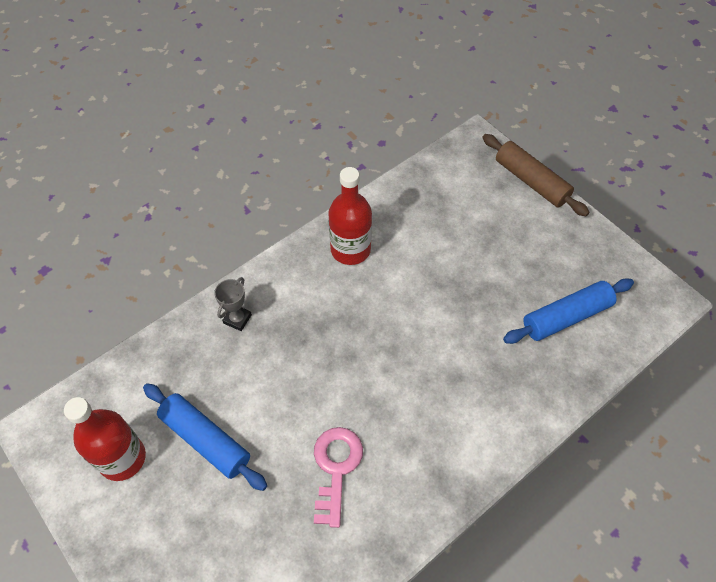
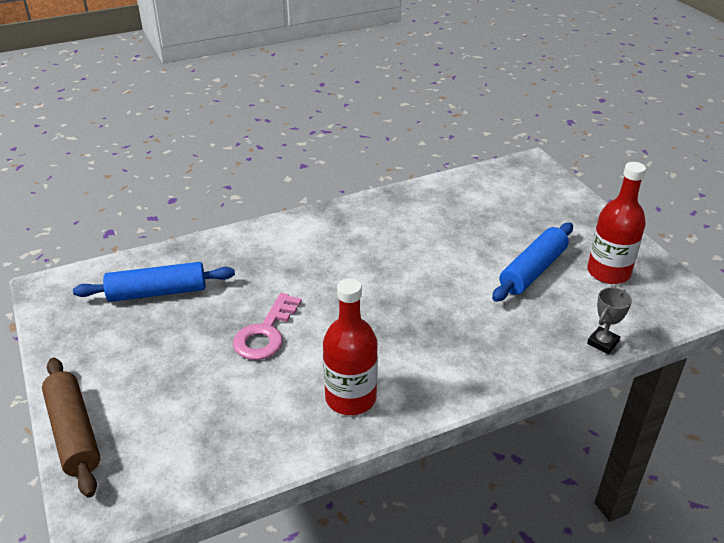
camera: 165 degrees left, 20 degrees down
blue rolling pin [143,383,267,491] -> blue rolling pin turned 75 degrees clockwise [492,223,573,302]
grey trophy [214,277,252,331] -> grey trophy moved to [587,287,632,354]
pink key [314,427,363,528] -> pink key moved to [233,293,302,360]

